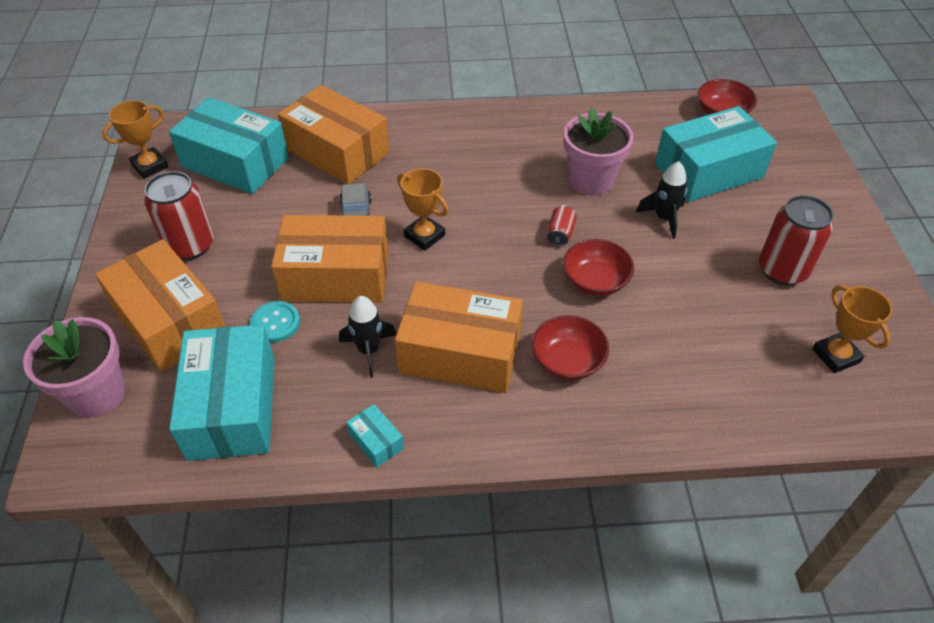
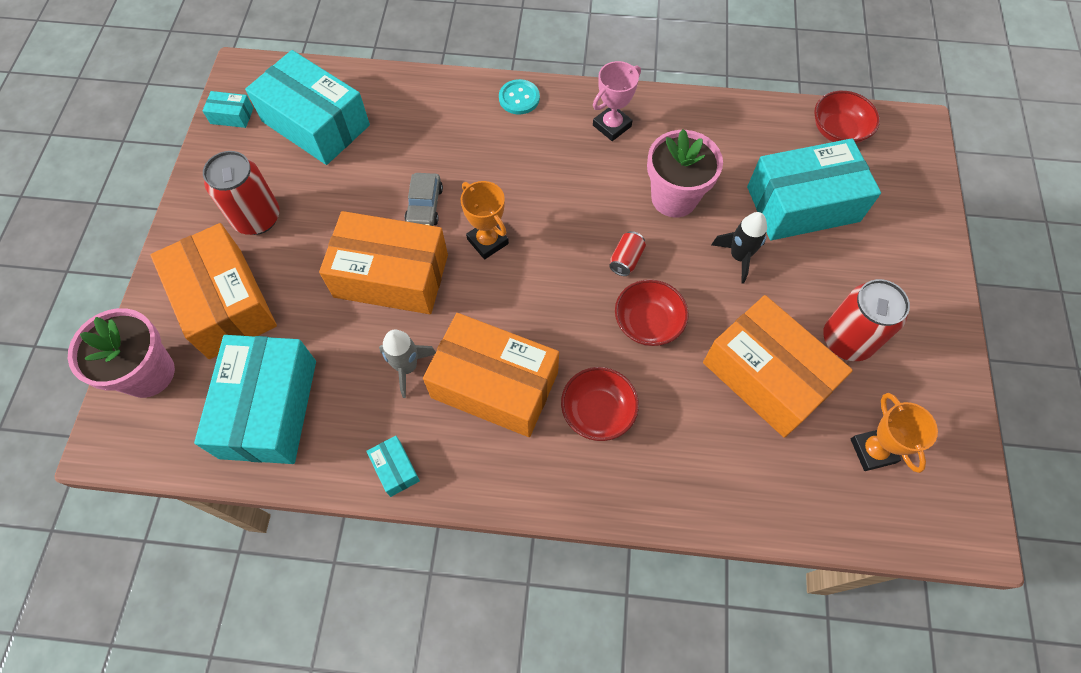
camera: 10 degrees right, 15 degrees up
orange trophy [102,100,169,179] -> turquoise box [203,91,254,128]
turquoise button [250,301,300,342] -> turquoise button moved to [499,79,540,114]
orange box [278,85,389,184] -> orange box moved to [703,295,853,438]
black rocket [339,296,397,378] -> grey rocket [379,330,436,398]
none -> pink trophy [593,61,641,141]

